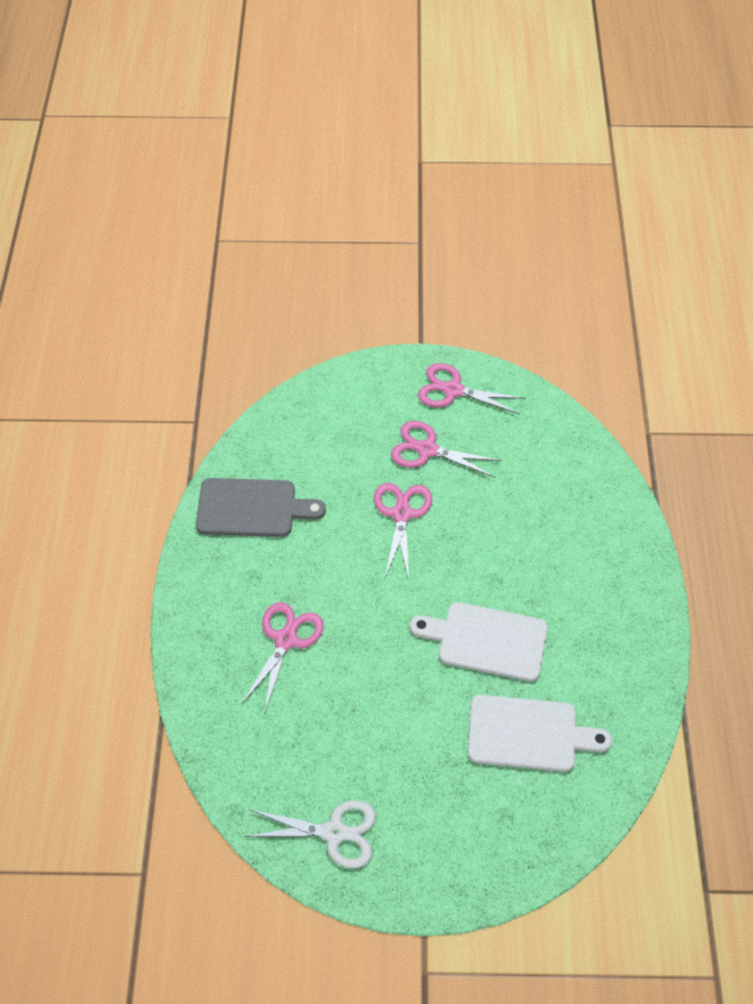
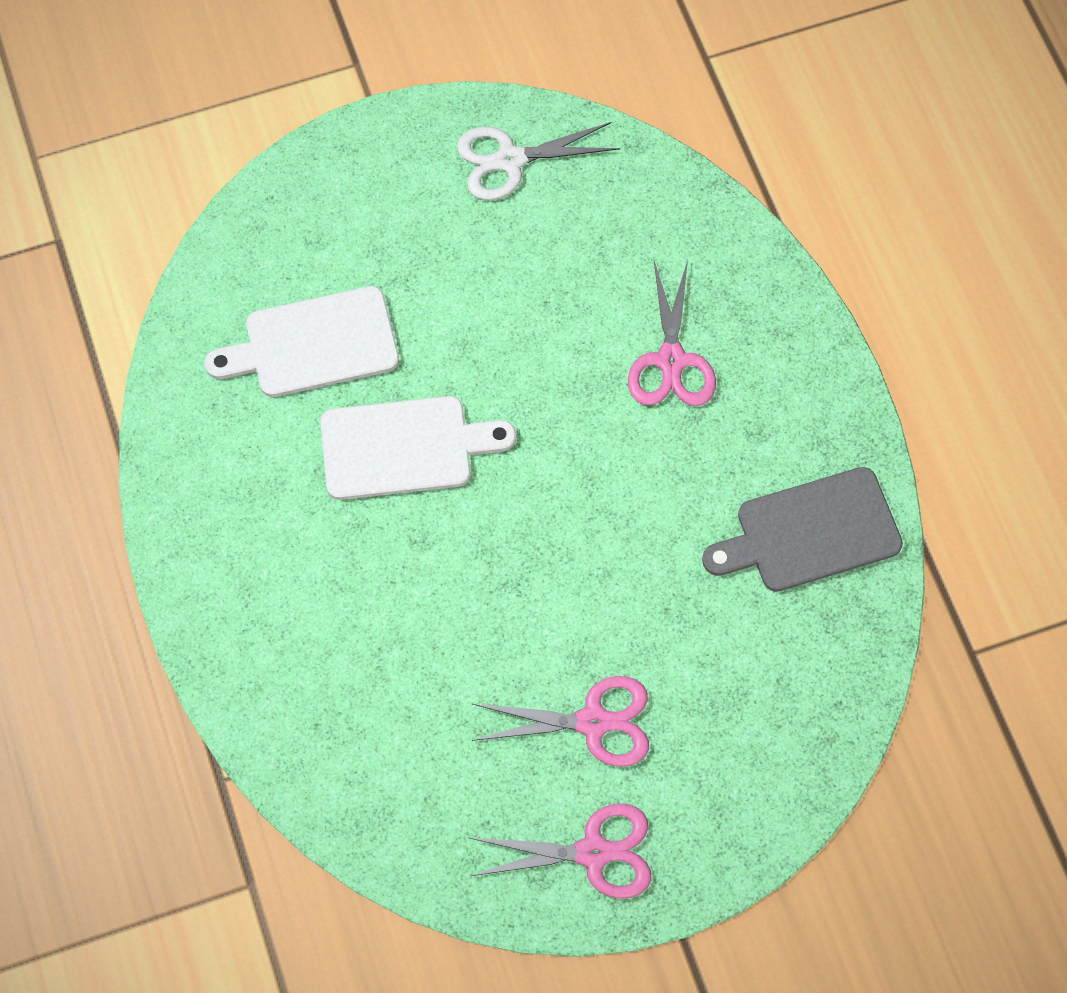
camera: 160 degrees right, 10 degrees up
pink scissors [374,483,432,579] -> none

